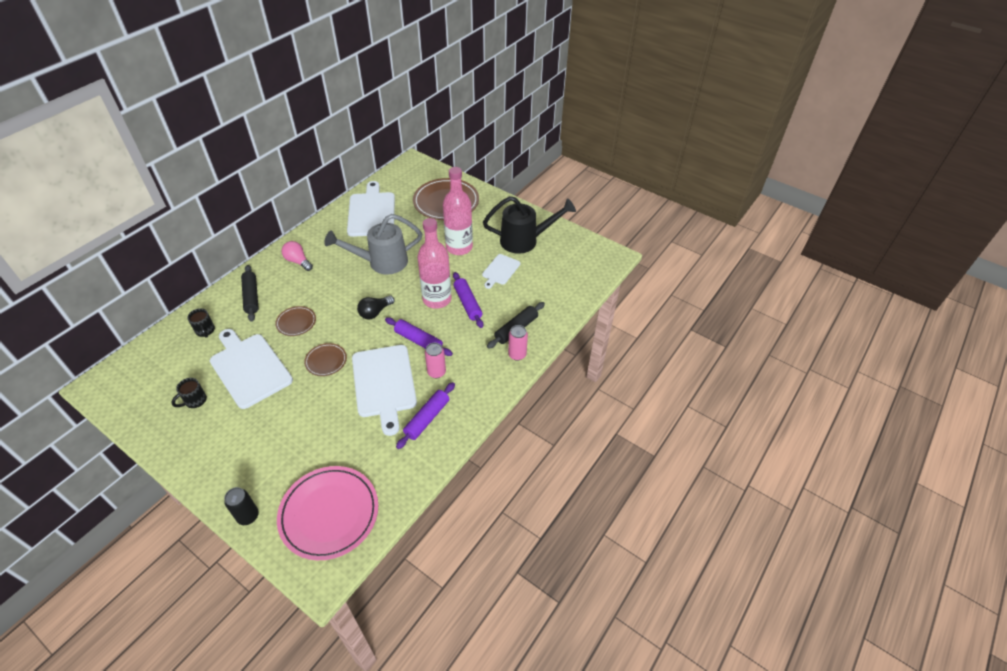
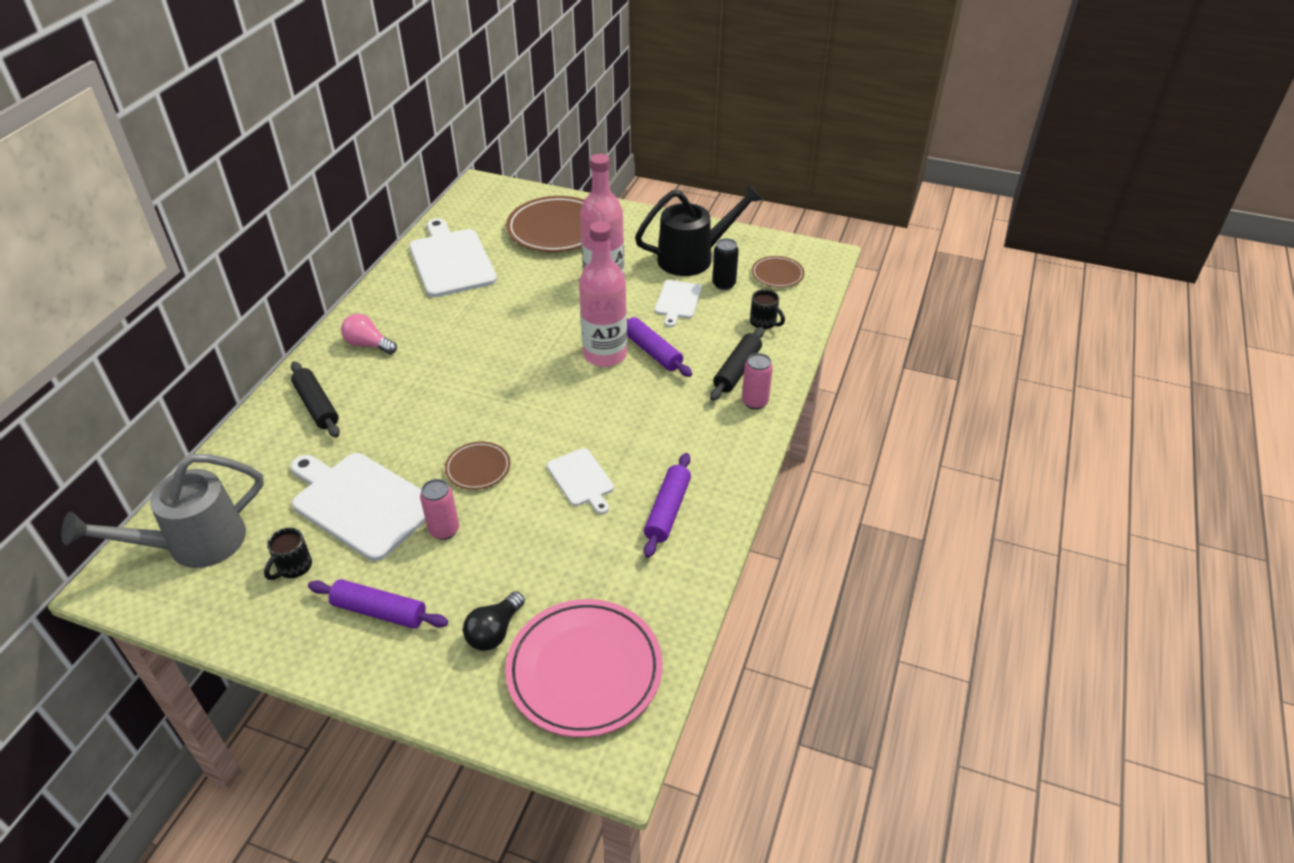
camera: 15 degrees left, 5 degrees down
black mug [187,308,215,338] -> black mug moved to [750,289,785,330]
black can [224,487,259,525] -> black can moved to [712,238,739,290]
brown plate [275,306,316,336] -> brown plate moved to [752,256,805,288]
grey watering can [324,214,422,274] -> grey watering can moved to [61,454,264,568]
white cutting board [352,345,417,436] -> white cutting board [547,448,614,514], size x0.54
black light bulb [357,296,395,319] -> black light bulb moved to [463,591,525,651]
purple rolling pin [385,317,453,356] -> purple rolling pin moved to [308,579,448,629]
pink can [425,343,446,378] -> pink can moved to [420,479,459,540]

